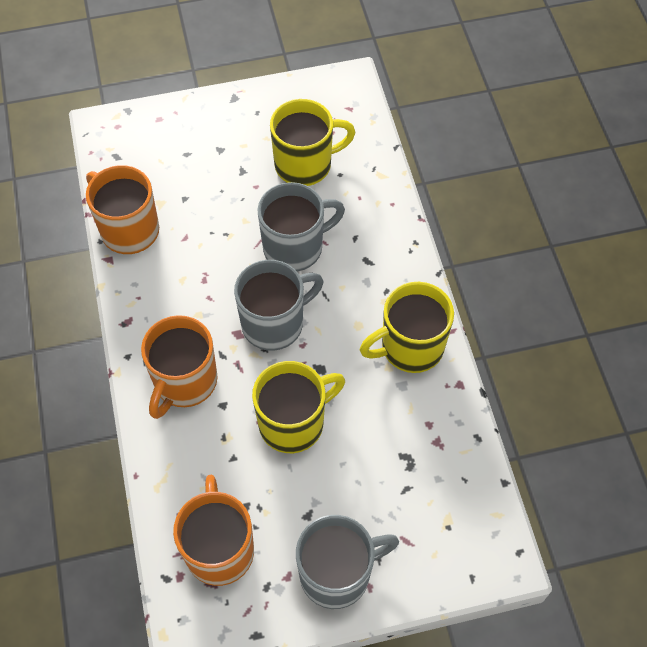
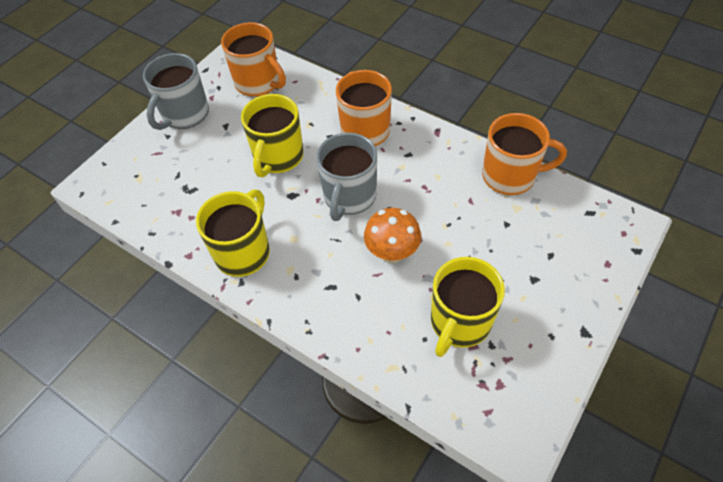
camera: 140 degrees right, 5 degrees down
grey mug [257,182,345,271] -> orange mushroom [364,208,421,264]

